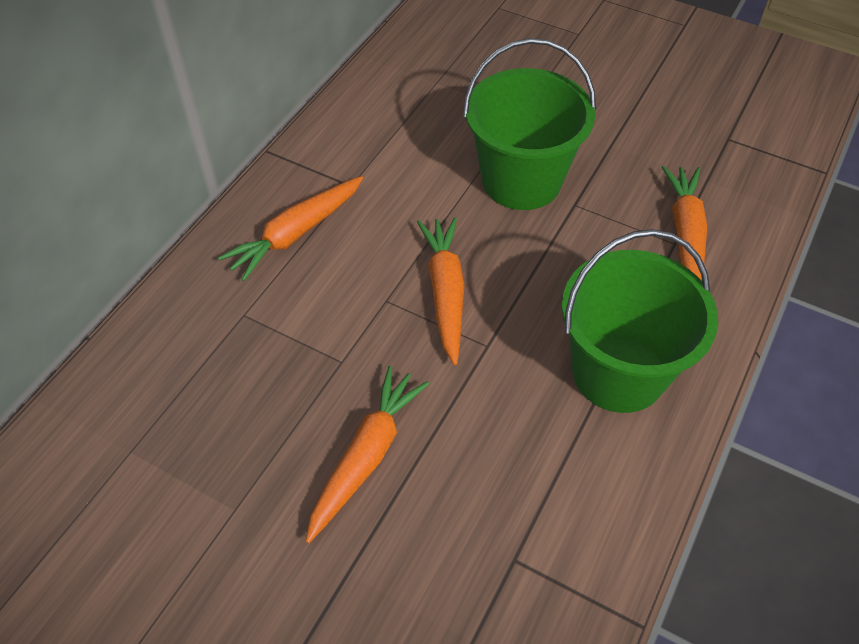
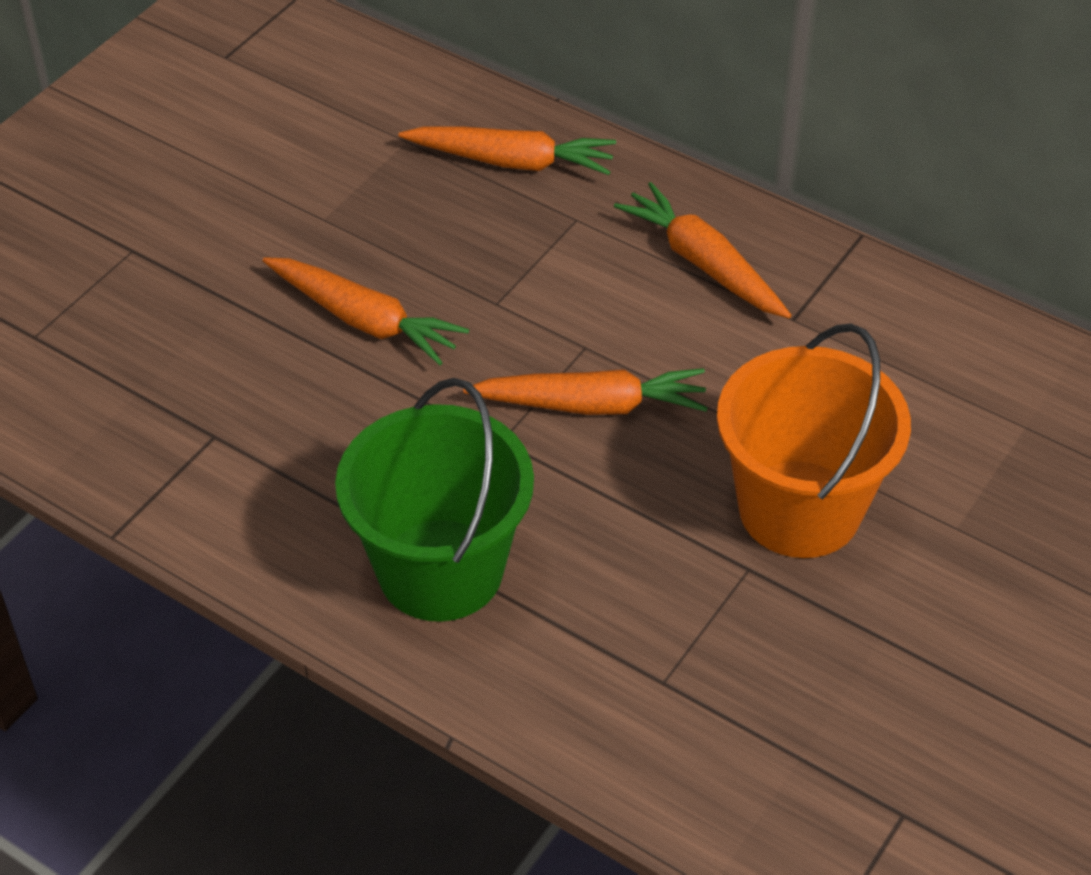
camera: 95 degrees right, 5 degrees down
green bucket [463,38,596,210] -> orange bucket [717,323,911,558]
orange carrot [662,166,707,281] -> orange carrot moved to [399,126,616,175]

